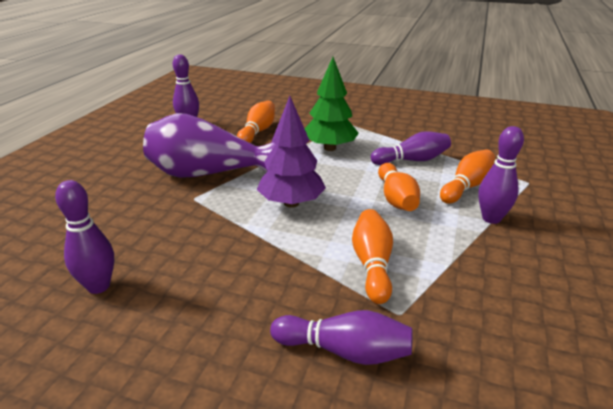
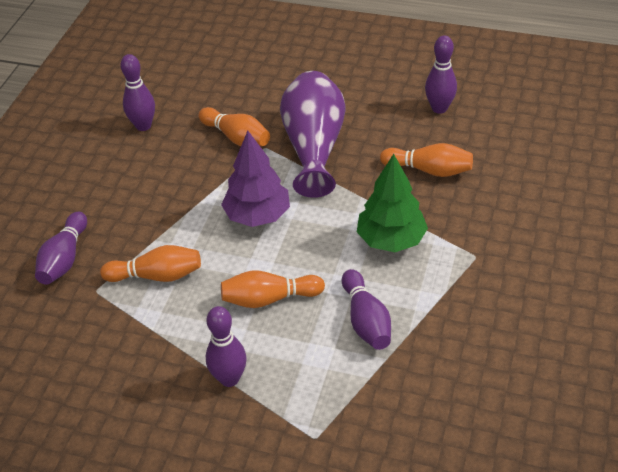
camera: 90 degrees right, 15 degrees up
orange bowling pin [440,149,495,204] -> orange bowling pin moved to [198,107,270,146]

